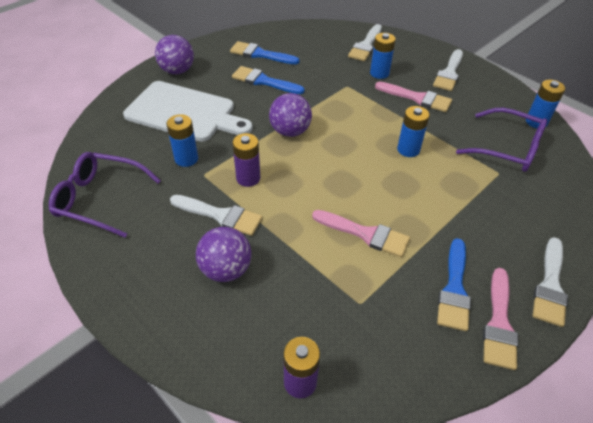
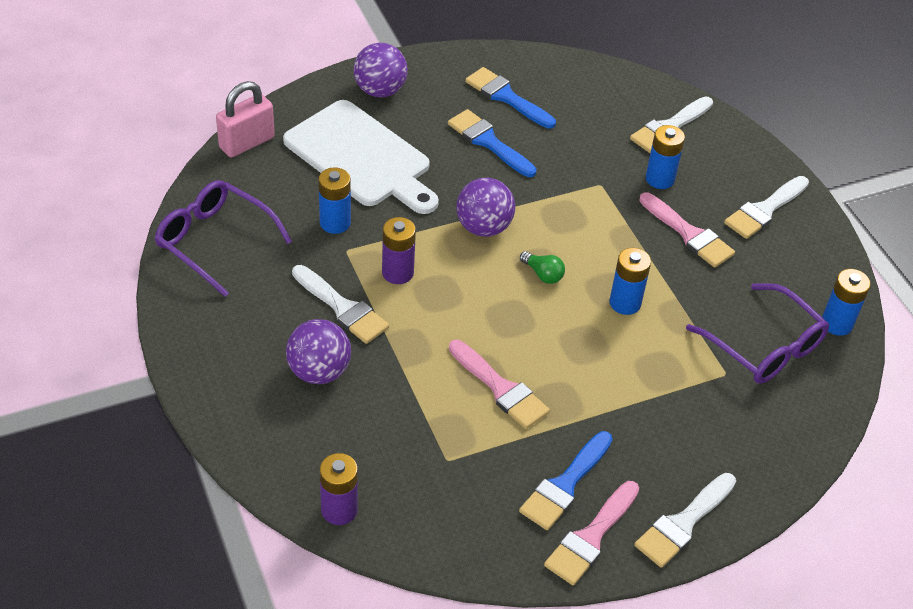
camera: 20 degrees right, 0 degrees up
none -> pink padlock [216,81,275,158]
none -> green light bulb [520,251,565,284]

